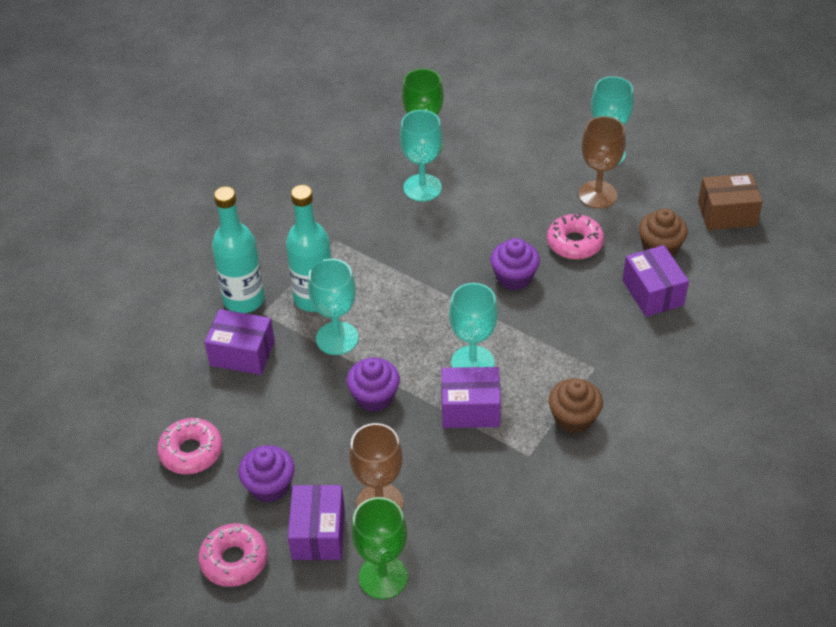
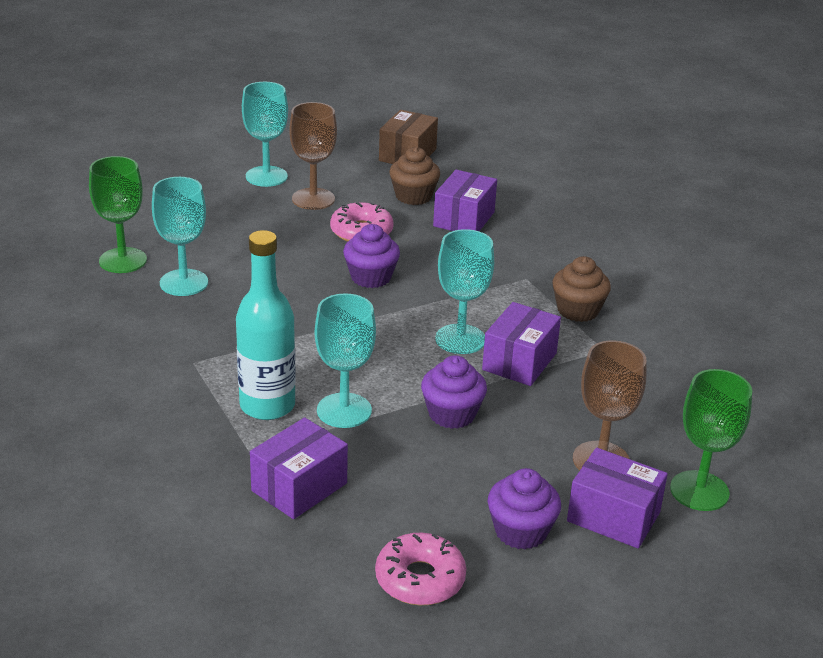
camera: 65 degrees left, 15 degrees down
pink donut [198,523,268,587] -> none
turquoise bottle [212,186,265,313] -> none
purple box [623,245,689,317] -> purple box turned 75 degrees counterclockwise [433,170,497,231]

